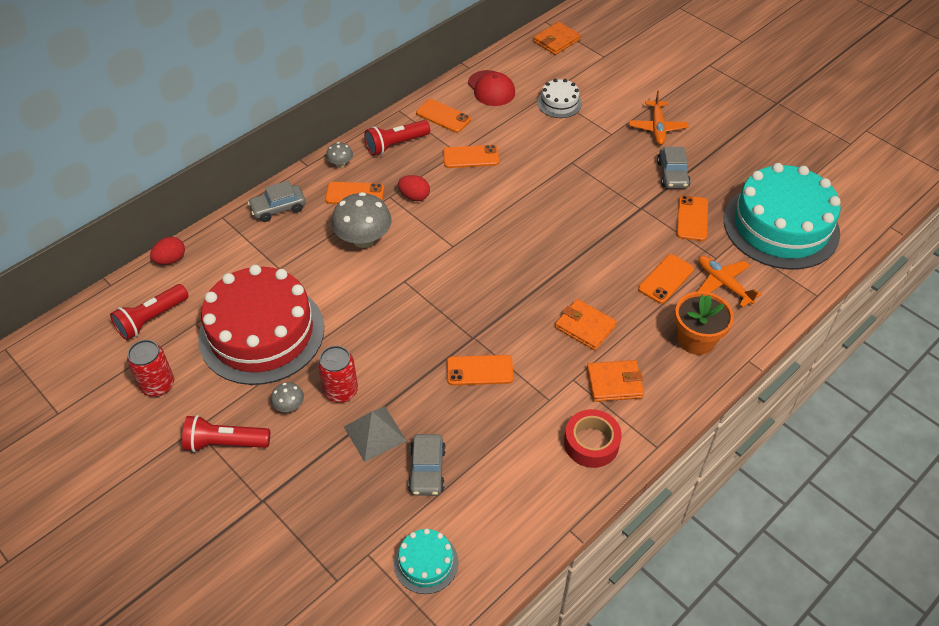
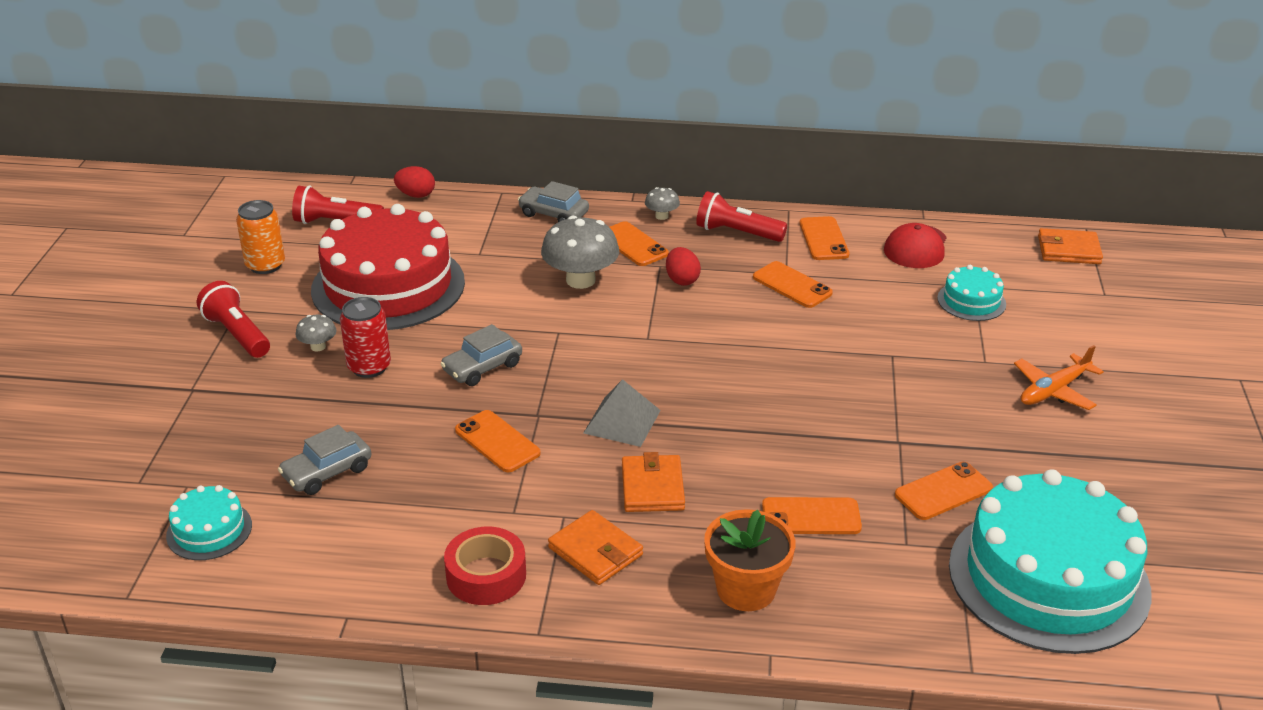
camera: 50 degrees right, 15 degrees down
red can [127,340,174,397] -> orange can [236,200,285,274]
grey pyramid [344,407,407,462] -> grey pyramid moved to [584,379,661,447]
white cake [537,79,582,118] -> turquoise cake [937,265,1006,321]
grey car [657,147,691,189] -> grey car moved to [440,324,522,386]
orange plane [697,256,762,308] -> none

